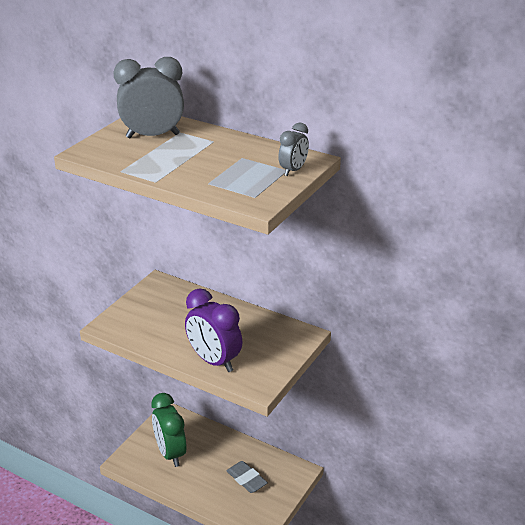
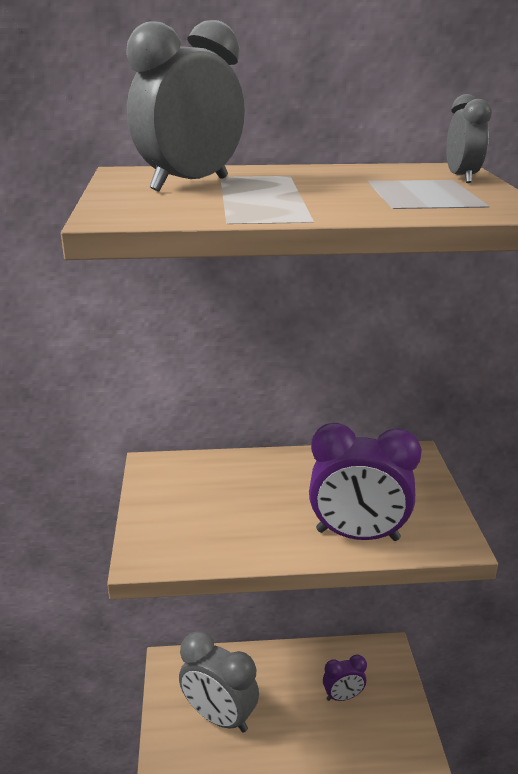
camera: 35 degrees left, 5 degrees down
green clock [151,393,187,467] -> grey clock [179,631,259,733]
grey eraser [226,461,268,493] -> purple clock [323,655,367,701]

